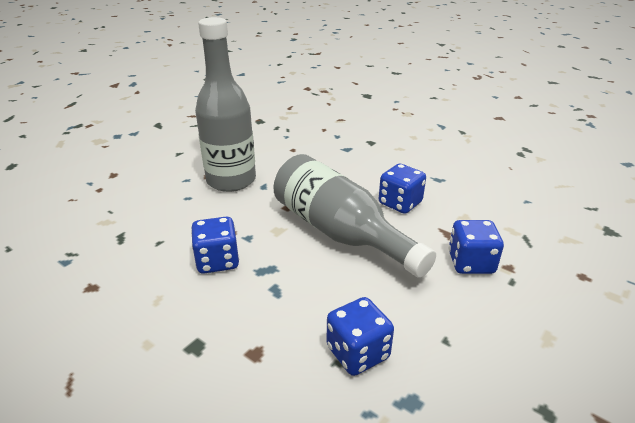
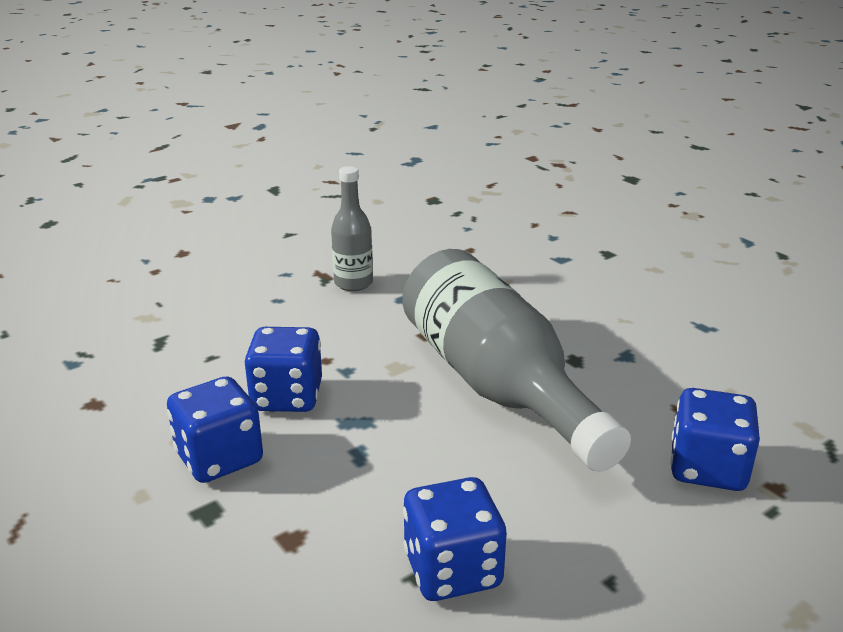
camera: 15 degrees right, 5 degrees down
grey bottle [195,17,256,192] -> grey bottle [331,166,373,291], size x0.48
blue dice [379,164,426,214] -> blue dice moved to [167,376,263,483]

